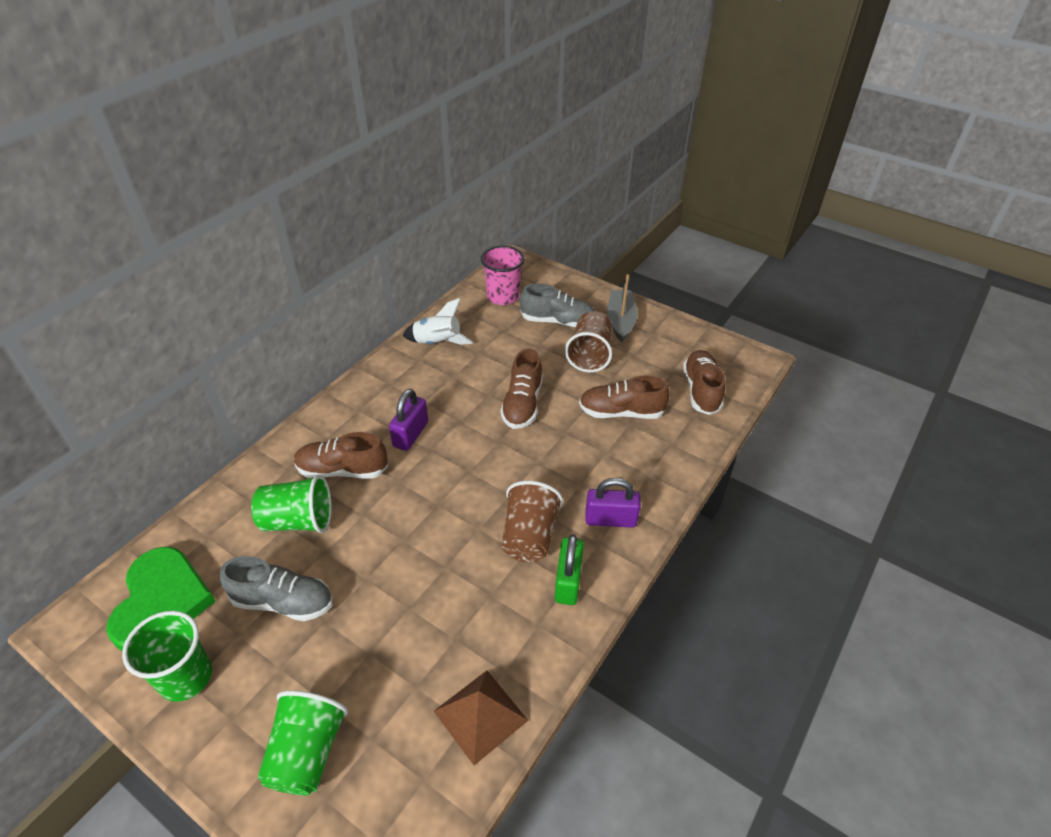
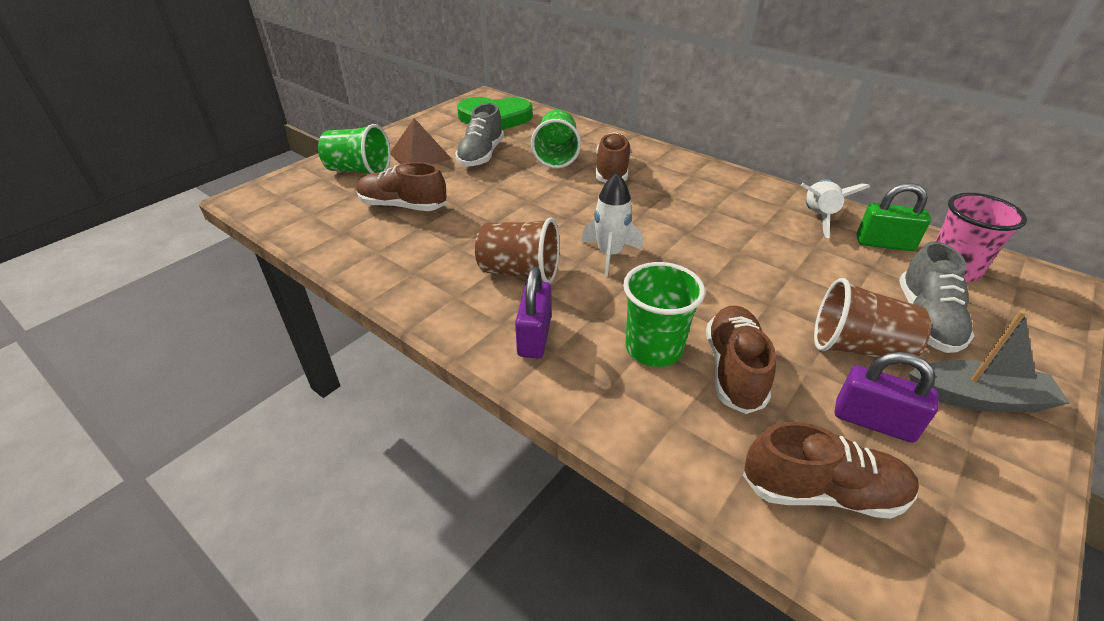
camera: 95 degrees right, 5 degrees down
green cup [122,611,212,702] -> green cup moved to [623,262,705,367]
purple padlock [389,389,428,451] -> purple padlock moved to [835,352,939,443]
brown pyramid [434,671,529,765] -> brown pyramid moved to [391,118,452,164]
brown shoe [500,349,543,429] -> brown shoe moved to [356,162,447,211]
green padlock [555,534,584,605] -> green padlock moved to [857,183,931,251]
none -> white rocket [581,173,643,276]

